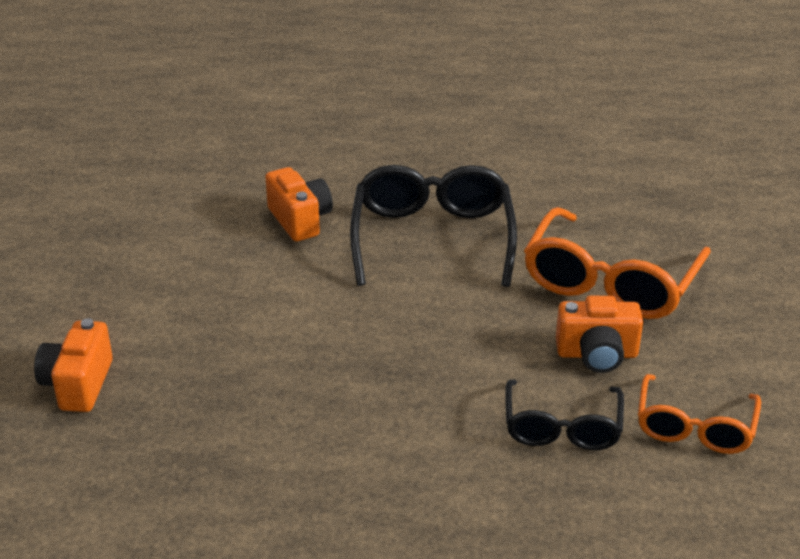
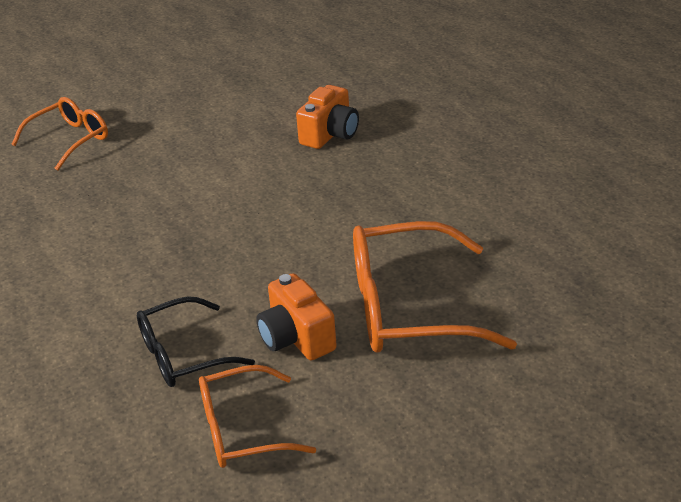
camera: 60 degrees right, 0 degrees up
orange camera [34,318,113,412] -> orange glasses [11,97,108,170]
black glasses [350,165,517,287] -> none

